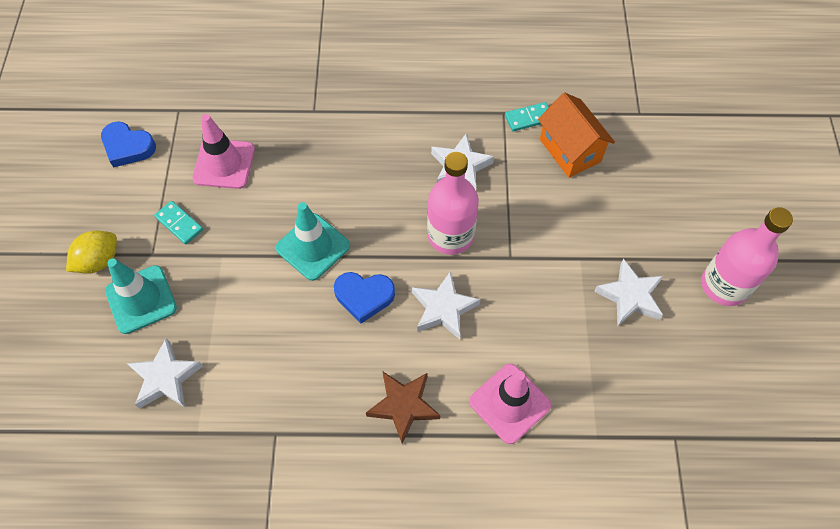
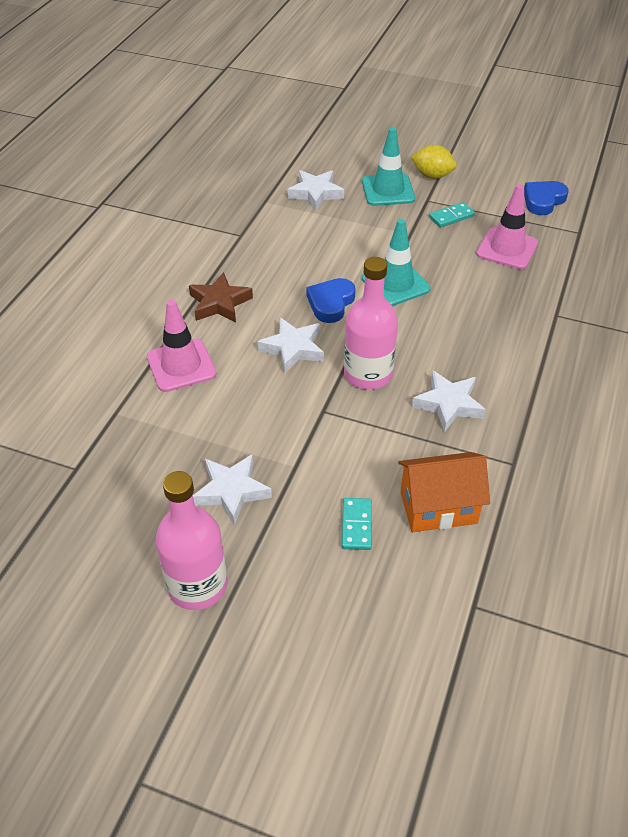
camera: 110 degrees right, 15 degrees down
yellow lemon [66,231,117,274] -> yellow lemon turned 45 degrees counterclockwise [411,145,457,179]
turquoise domino [505,102,549,132] -> turquoise domino moved to [342,498,372,550]

